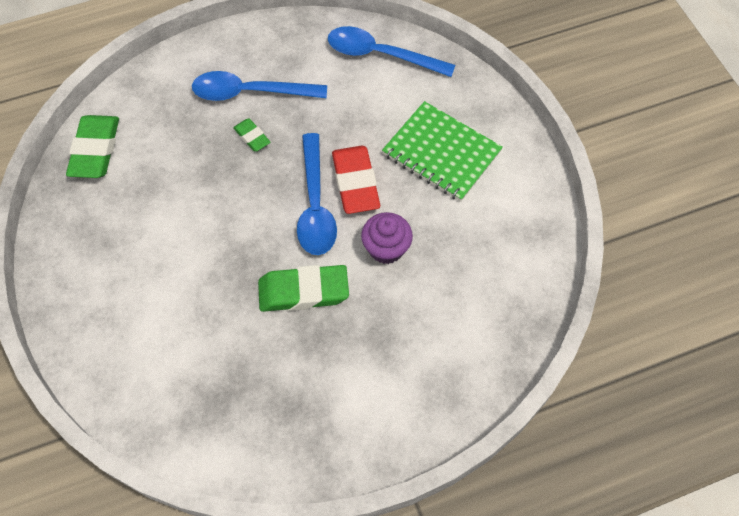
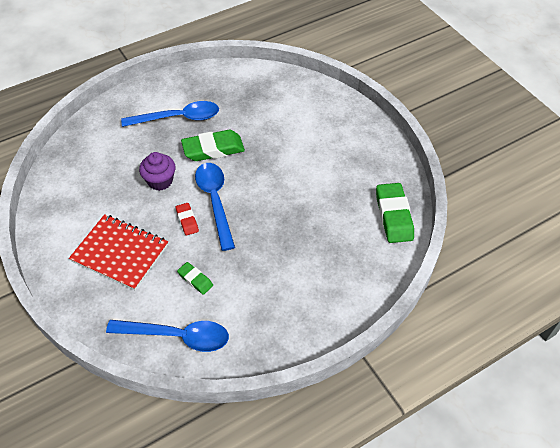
camera: 170 degrees right, 10 degrees down
blue spoon [192,71,327,101] -> blue spoon moved to [121,101,219,127]
green eraser [233,118,271,152] -> green eraser moved to [177,262,213,295]
red eraser [332,146,380,214] -> red eraser [176,203,199,236], size x0.53
green notebook [382,101,503,202] -> red notebook [69,214,168,290]

